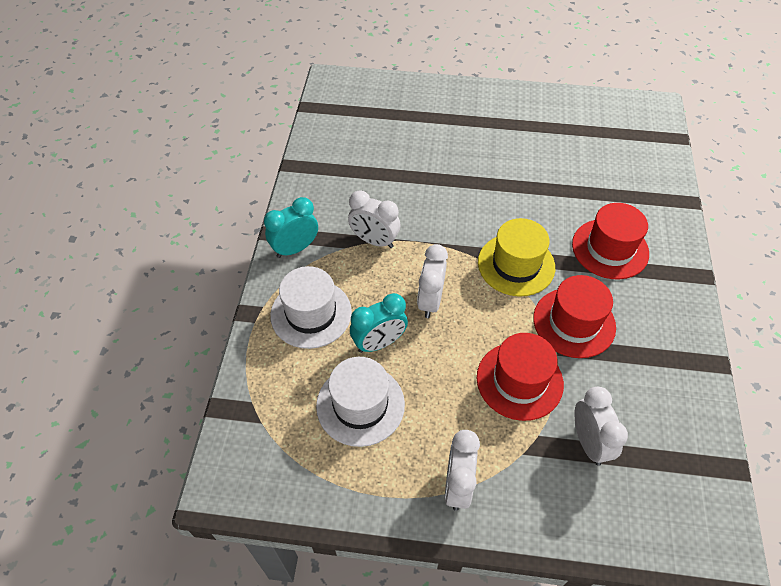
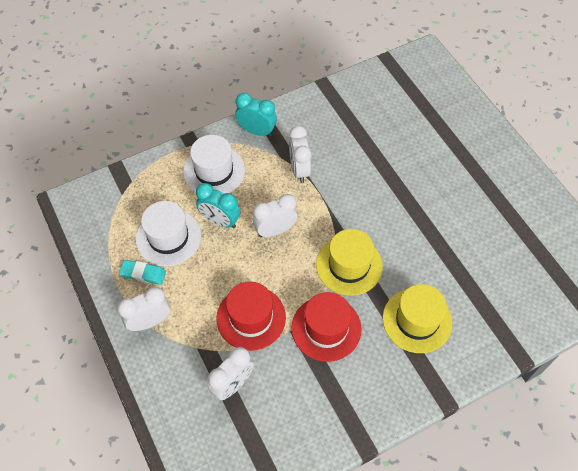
camera: 55 degrees right, 5 degrees up
red hat [572,203,649,279] -> yellow hat [383,284,452,353]
none -> turquoise eraser [119,260,166,285]

